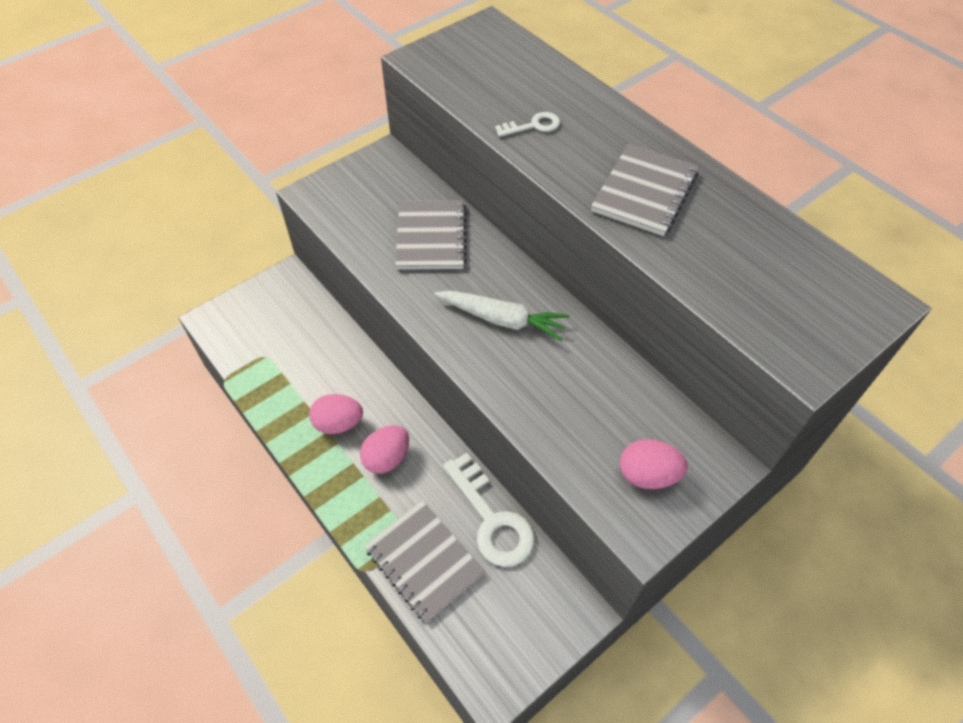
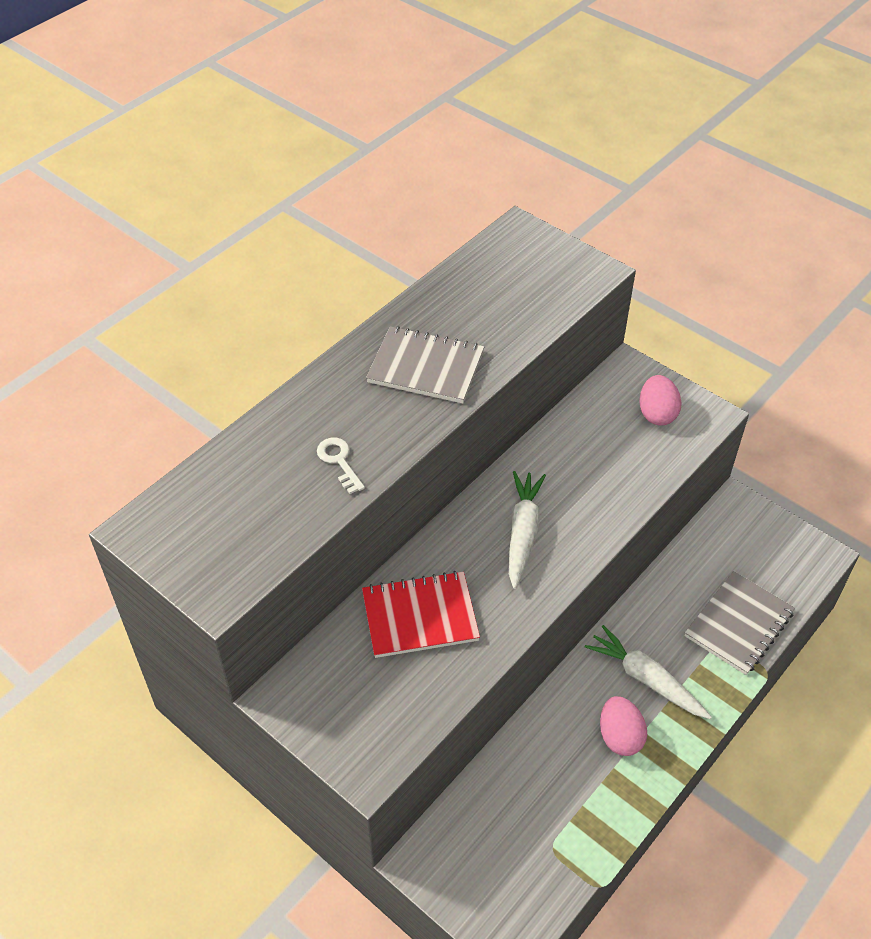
camera: 100 degrees left, 5 degrees down
pink egg [360,425,409,474] -> white carrot [585,625,712,719]
grey notebook [395,200,467,270] -> red notebook [362,571,480,658]
white key [443,453,535,567] -> none

